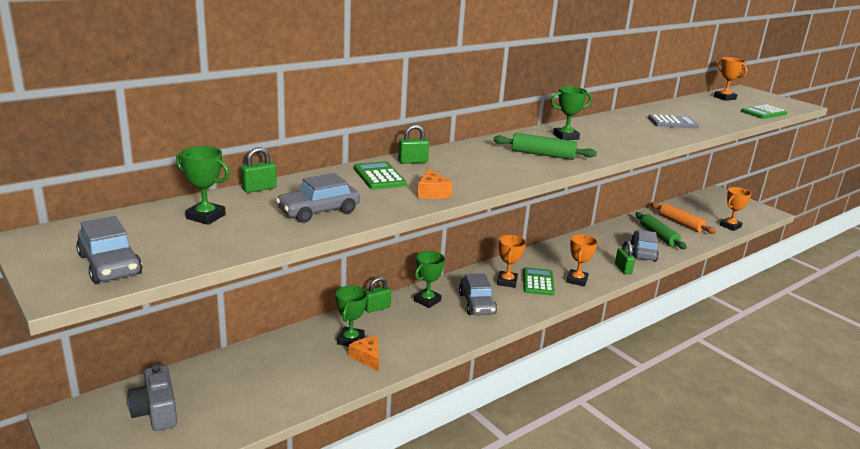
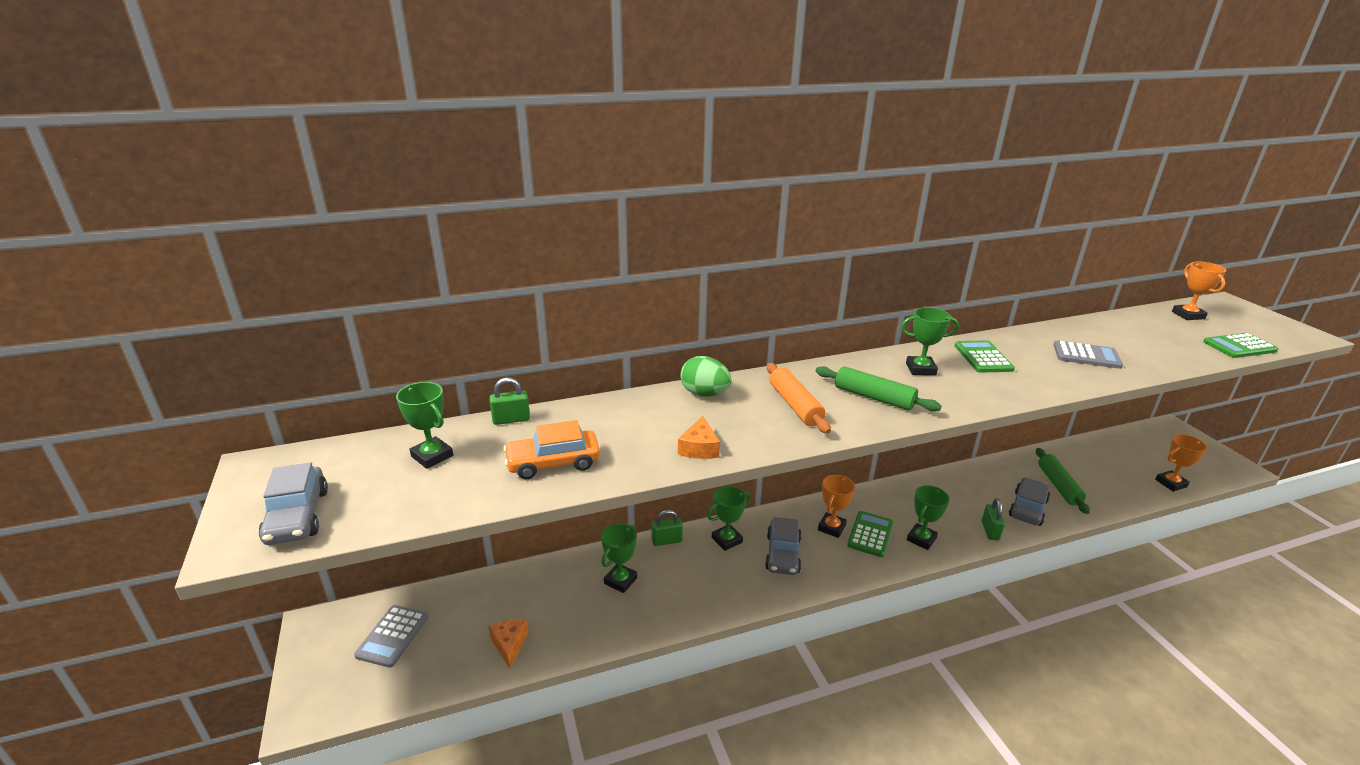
camera: 20 degrees right, 5 degrees up
grey camera [127,365,177,431] -> grey calculator [354,605,428,668]
grey car [276,173,360,223] -> orange car [503,420,600,479]
orange cheese [349,337,379,371] -> orange cheese moved to [488,620,529,668]
green calculator [354,161,407,189] -> green calculator moved to [955,340,1015,373]
green padlock [398,124,429,164] -> green egg [680,356,731,396]
orange trophy [567,234,598,287] -> green trophy [907,485,950,550]
orange rolling pin [650,202,716,234] -> orange rolling pin moved to [767,363,831,434]

